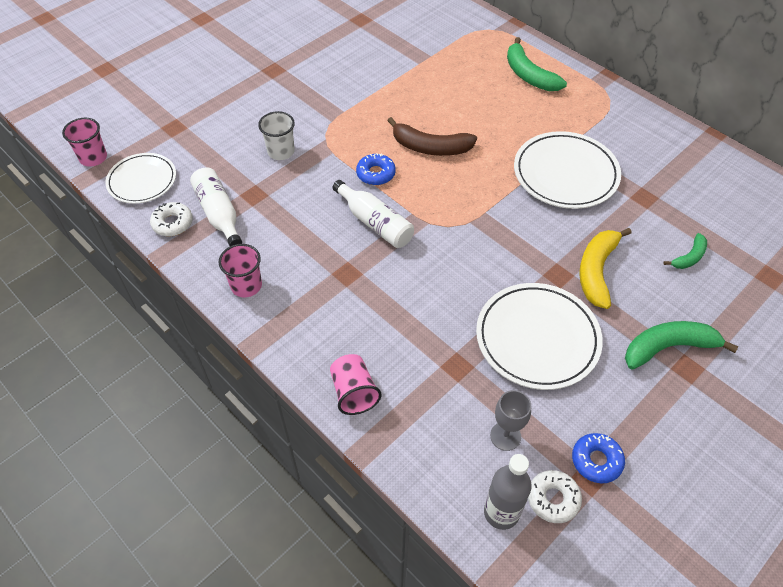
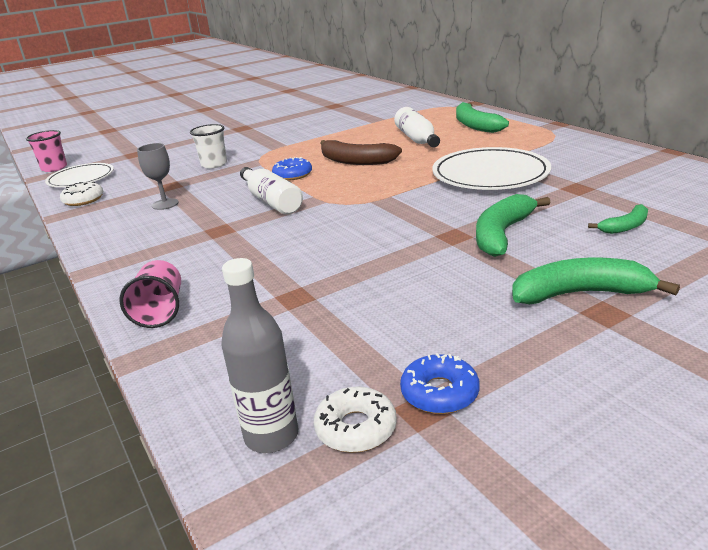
camera: 15 degrees right, 25 degrees down
white bottle [190,167,242,246] -> white bottle moved to [394,107,440,147]
pink cup [219,244,262,298] -> none
white plate [476,283,603,390] -> none
grey goblet [490,390,531,451] -> grey goblet moved to [137,143,179,210]
yellow banana [579,228,632,309] -> green banana [476,194,551,257]

